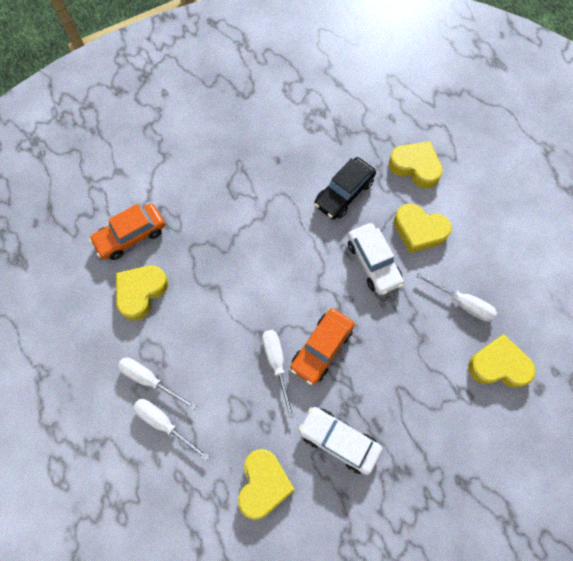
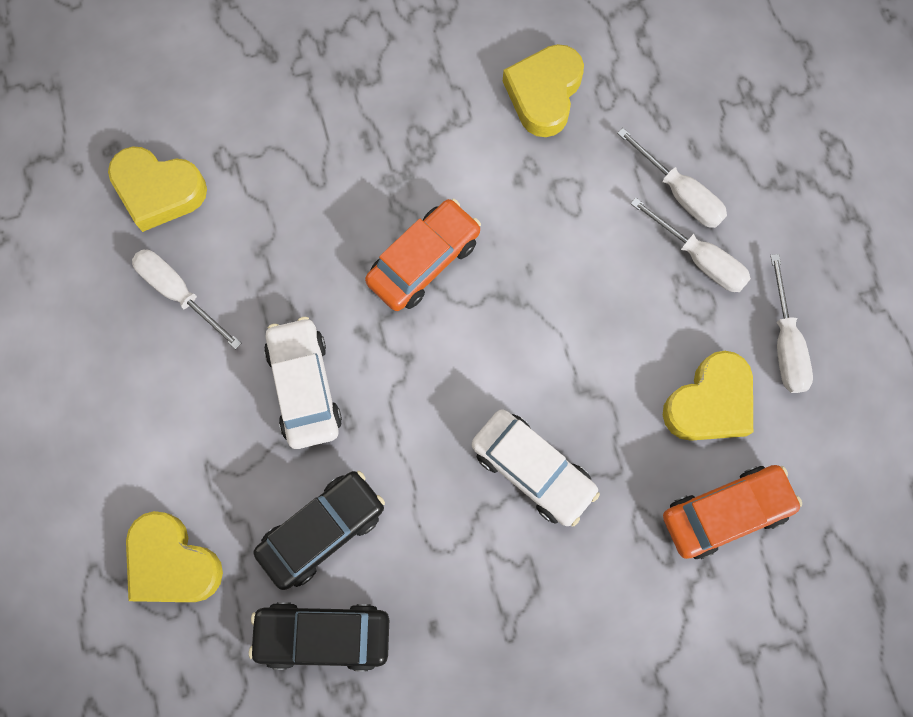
camera: 170 degrees left, 5 degrees up
white screwdriver [262,330,294,418] -> white screwdriver moved to [770,254,813,393]
white car [298,407,382,475] -> white car moved to [472,409,600,526]
yellow heart [394,203,452,253] -> none
none -> black car [249,602,389,671]

